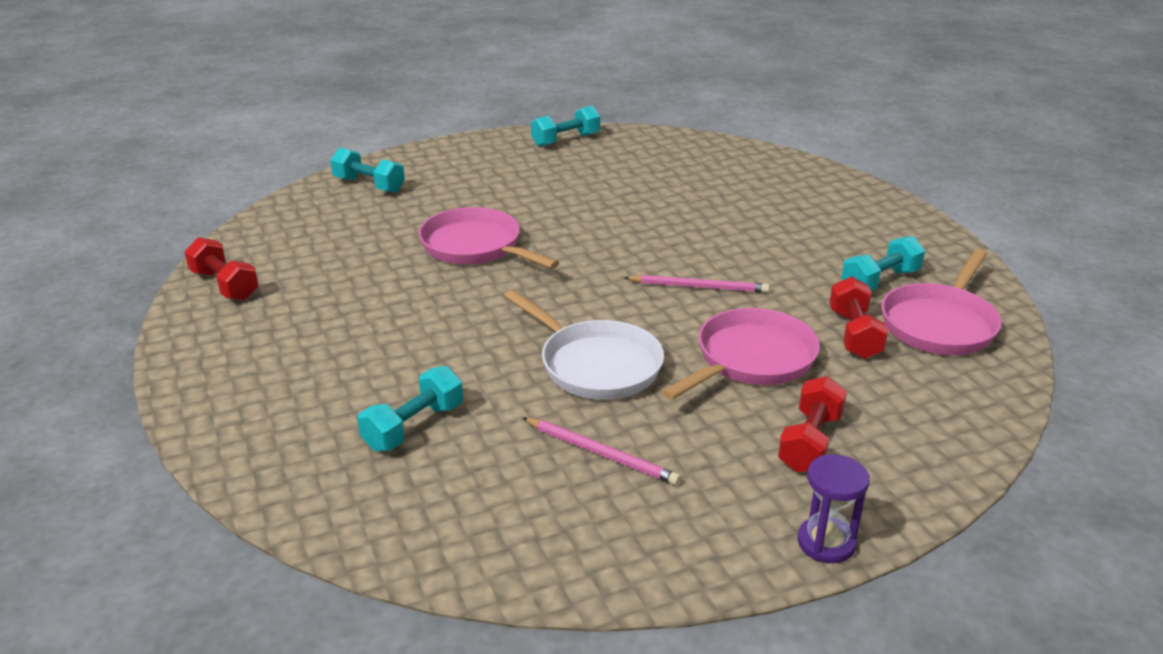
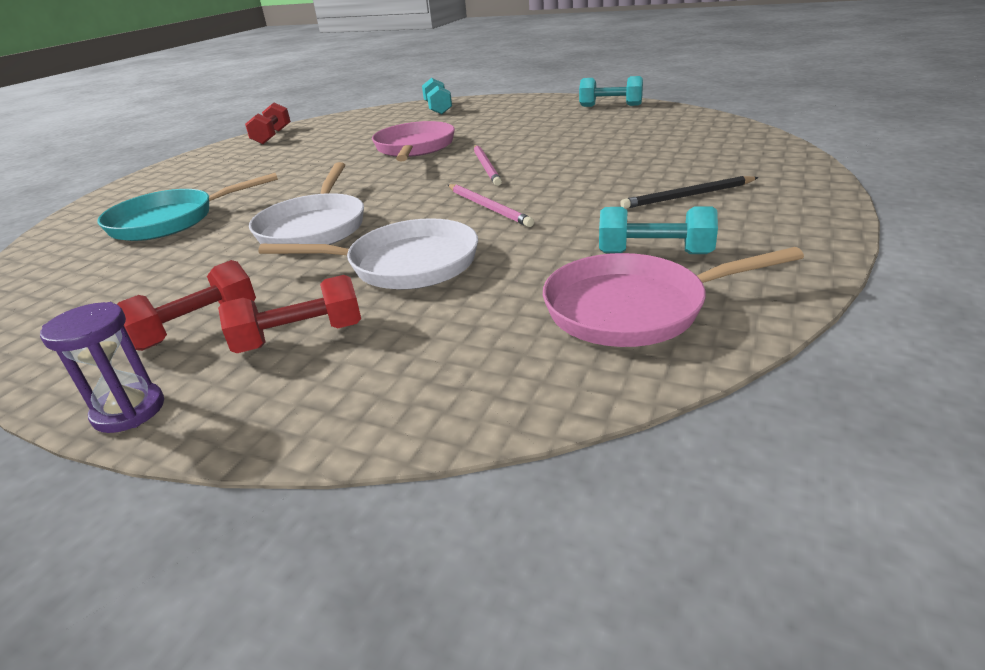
camera: 50 degrees right, 0 degrees up
turquoise dumbbell [357,366,463,451] -> turquoise pan [97,173,278,241]
pink pencil [523,418,681,485] -> pink pencil moved to [474,145,502,186]
pink pan [662,308,820,400] -> white pan [259,218,478,289]
red dumbbell [829,276,888,359] -> red dumbbell moved to [117,260,256,351]
none -> black pencil [620,176,759,209]

